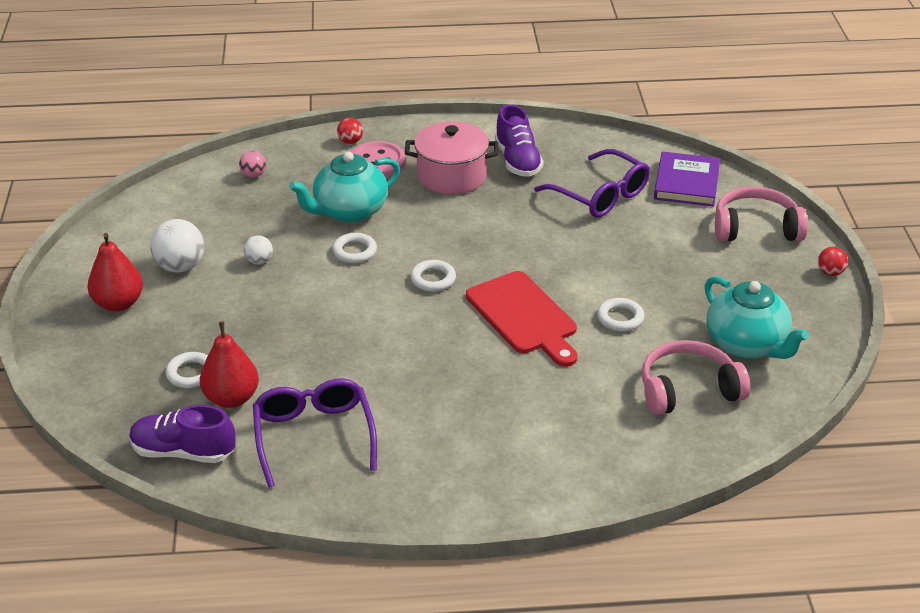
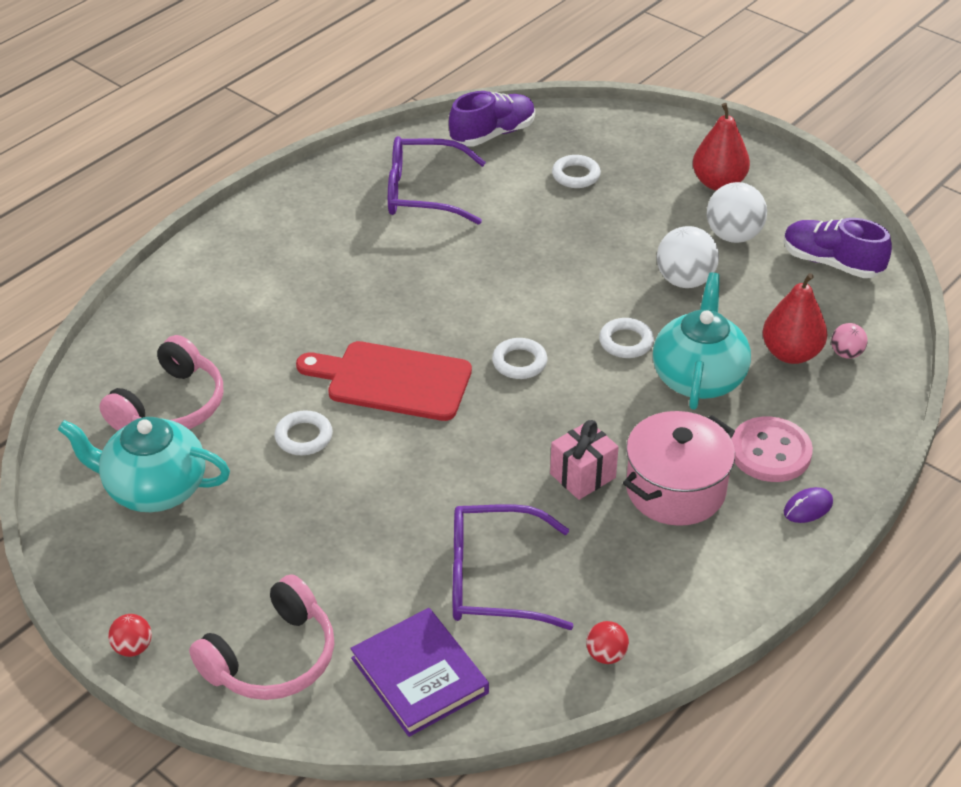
camera: 135 degrees right, 5 degrees up
red pear [200,322,259,408] -> red pear moved to [763,273,827,364]
white ball [244,235,273,264] -> white ball [657,226,719,288], size x1.82
purple glasses [253,379,377,487] -> purple glasses turned 150 degrees clockwise [388,136,486,225]
red ball [337,118,363,144] -> red ball moved to [586,621,629,664]
purple shoe [495,104,544,177] -> purple shoe moved to [784,218,892,278]
none -> pink gift [550,420,619,500]
none -> purple mouse [784,487,833,523]

